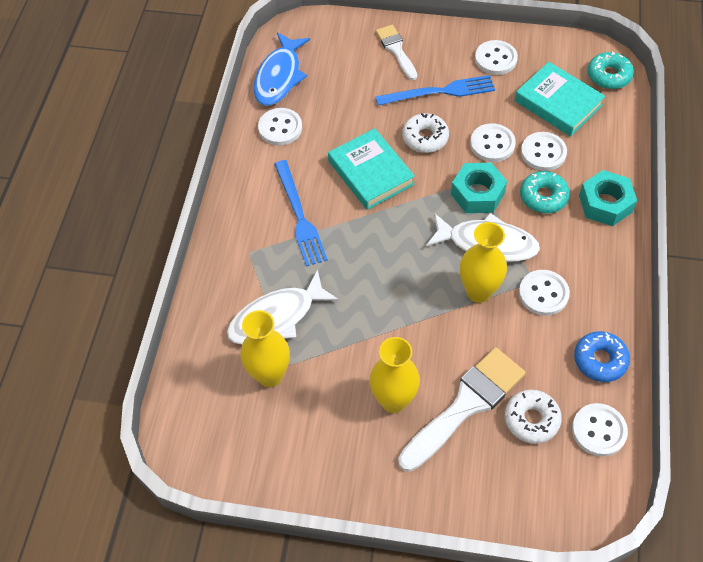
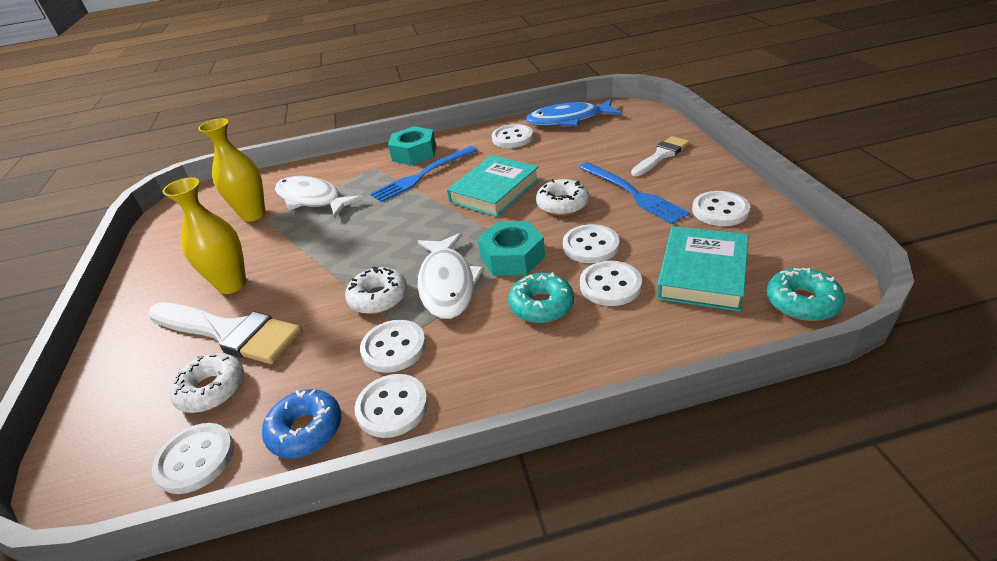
camera: 70 degrees right, 20 degrees down
yellow vase [460,222,507,303] -> white donut [345,267,407,314]
turquoise nut [579,170,637,226] -> turquoise nut moved to [388,126,436,165]
none -> white button [354,374,428,438]

